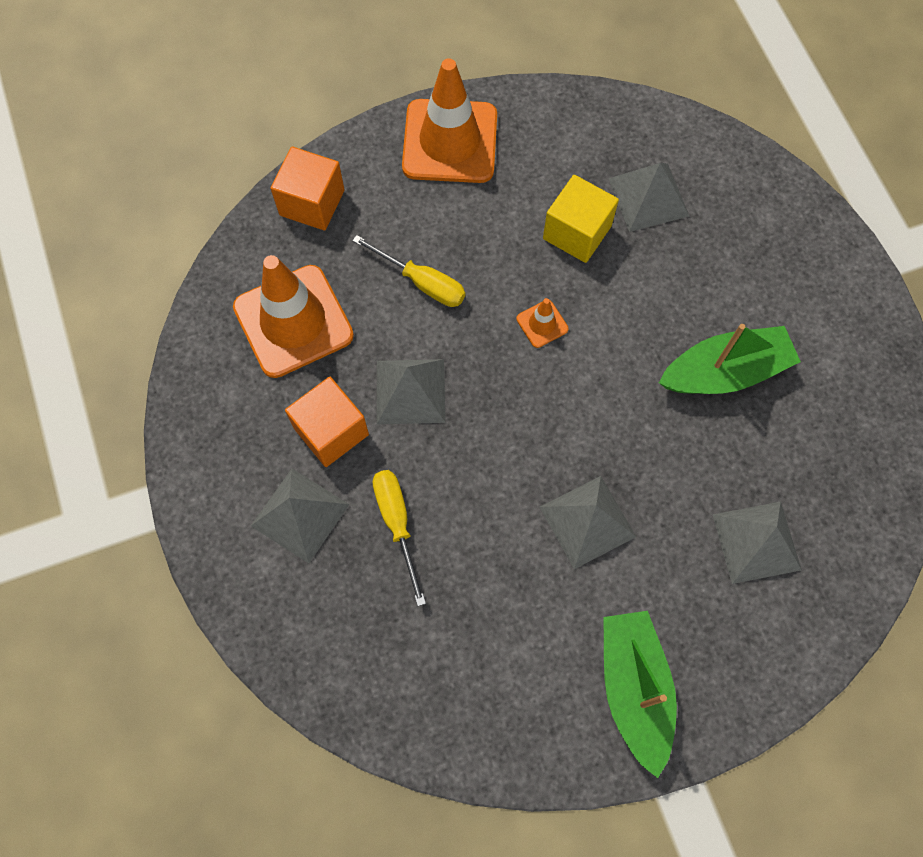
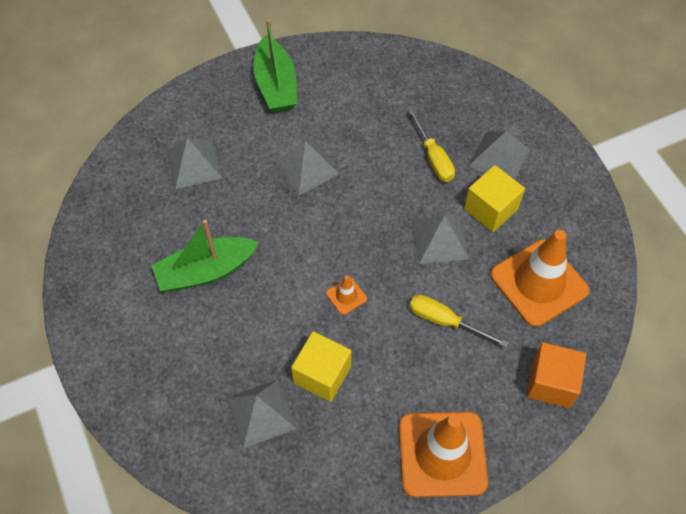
camera: 175 degrees right, 10 degrees down
orange cube [285,377,369,467] -> yellow cube [464,165,525,232]

